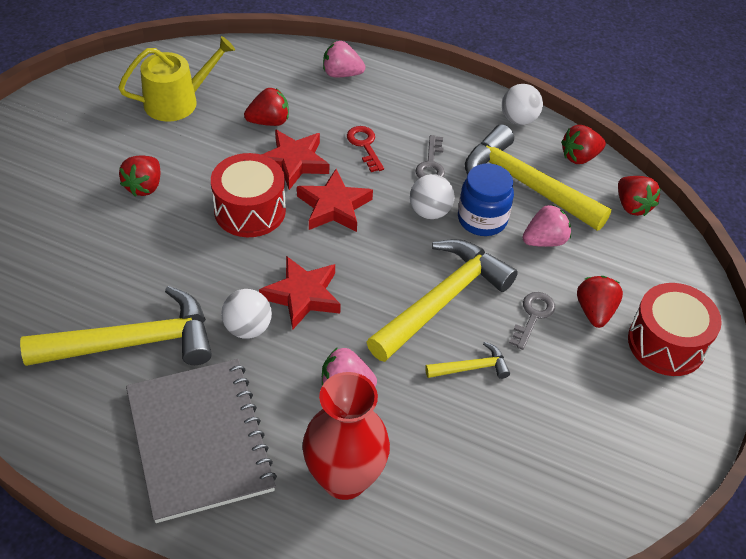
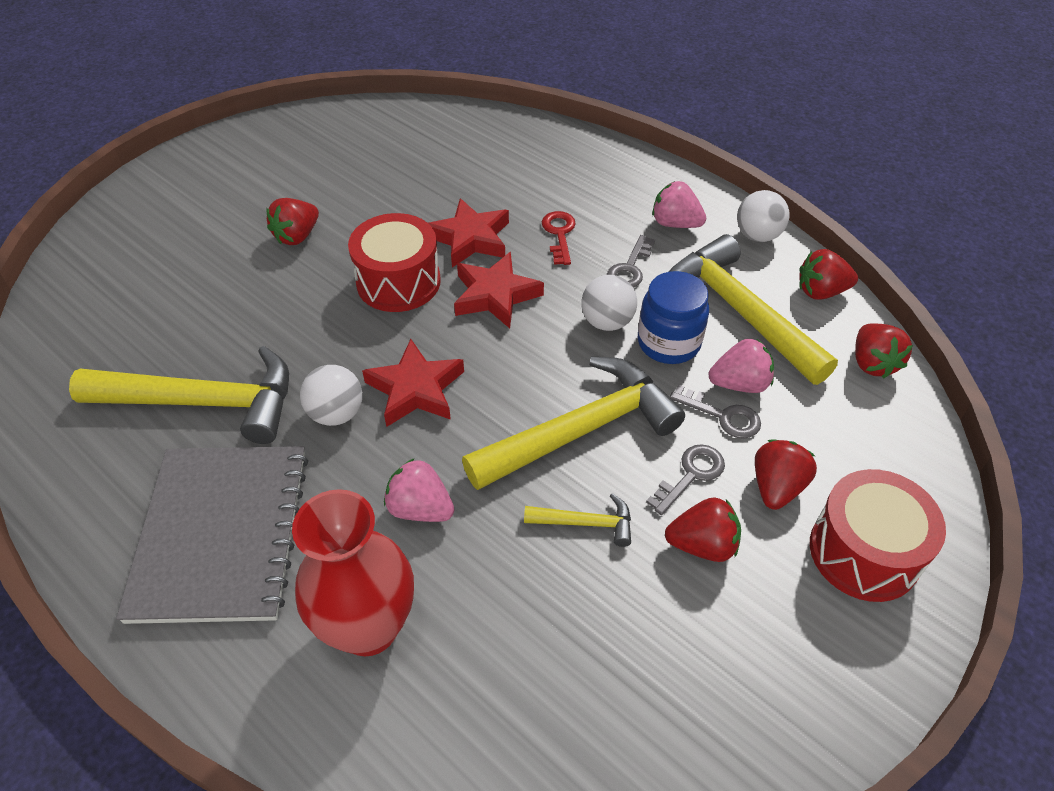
camera: 20 degrees right, 0 degrees up
yellow watering can [118,36,235,122] -> none
red strawberry [244,88,289,126] -> red strawberry moved to [665,497,741,562]
pink strawberry [323,41,365,77] -> pink strawberry moved to [652,181,706,228]
none -> grey key [670,384,761,439]

